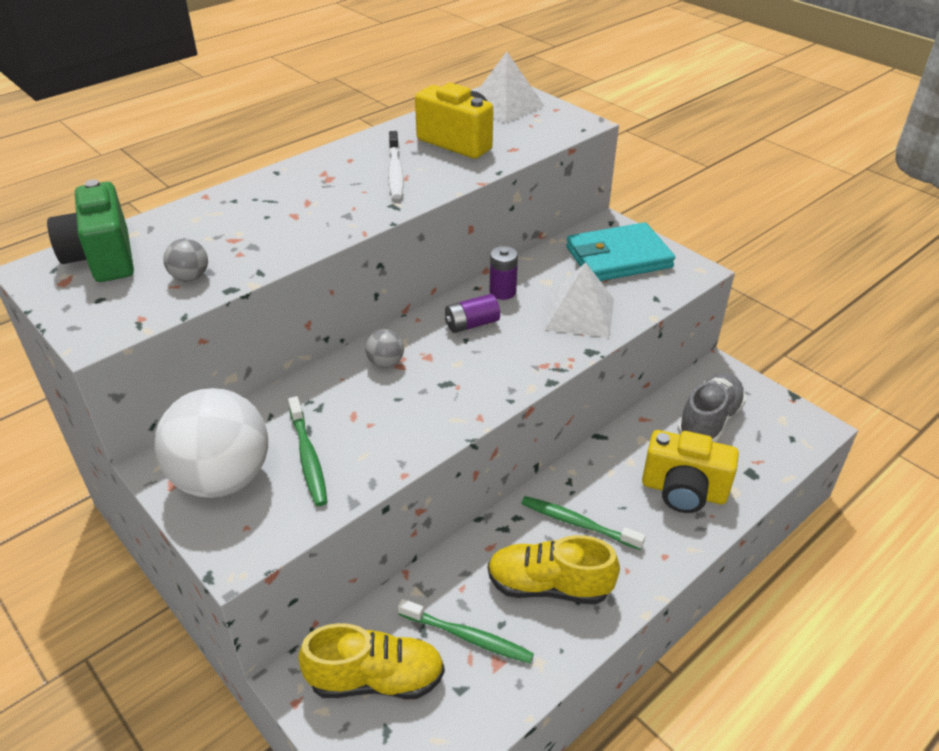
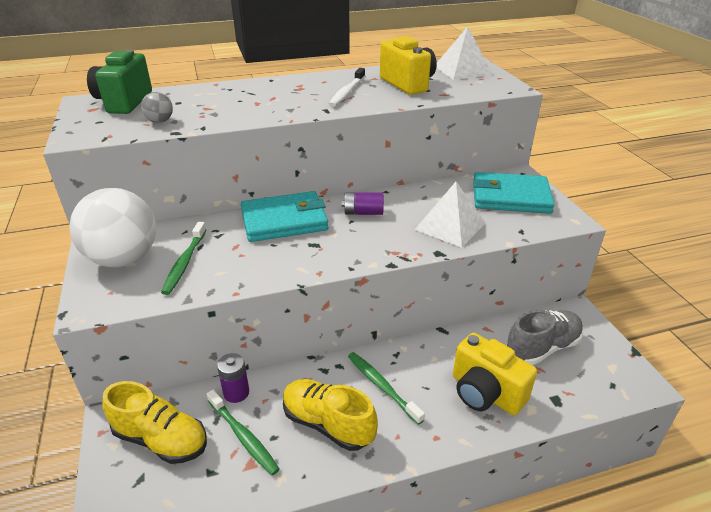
camera: 25 degrees right, 5 degrees down
grey ball [366,329,404,368] -> turquoise wallet [241,191,328,242]
purple battery [490,246,518,300] -> purple battery moved to [217,353,249,403]

